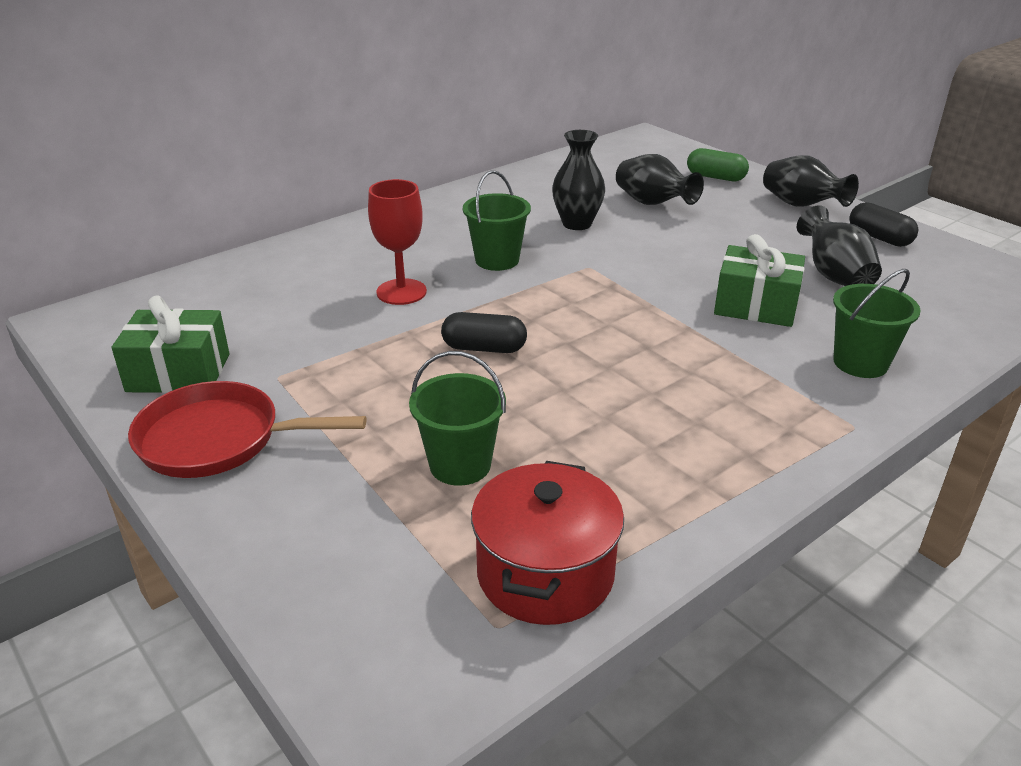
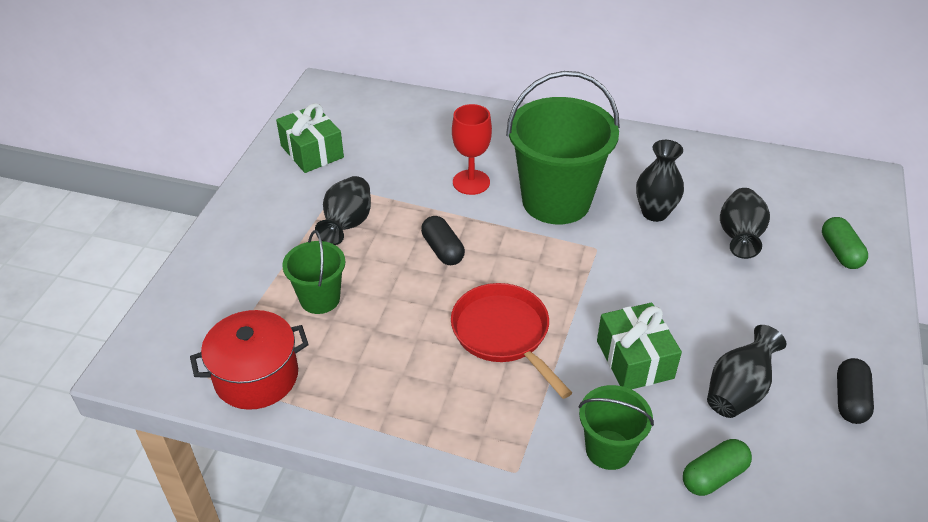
camera: 55 degrees right, 10 degrees up
red pan [128,381,367,478] -> red pan moved to [451,283,572,399]
green bucket [463,170,531,271] -> green bucket [506,71,620,224], size x1.92
black vase [763,155,859,207] -> black vase moved to [315,176,371,245]
none -> green capsule [683,439,752,496]

